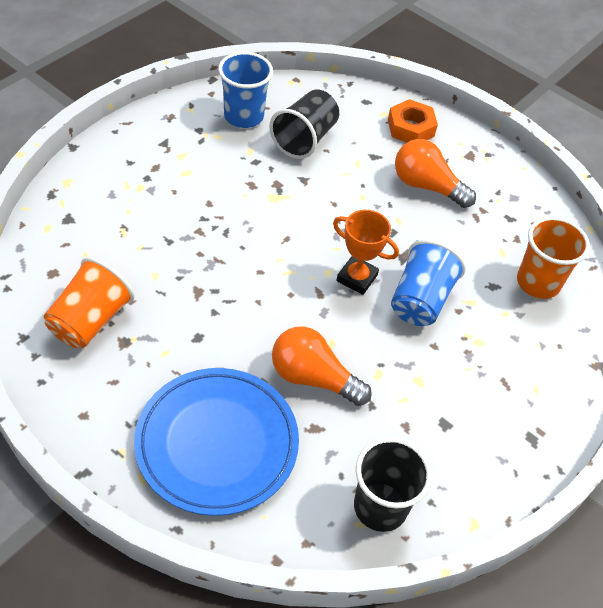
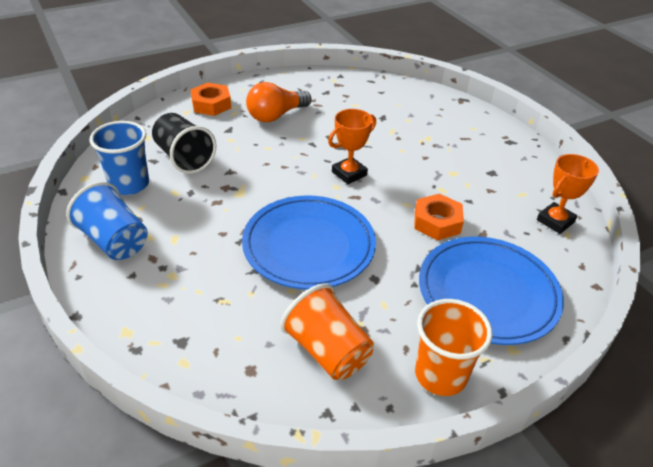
camera: 65 degrees left, 10 degrees down
orange light bulb [272,326,372,406] -> orange nut [415,193,464,240]
black cup [354,437,432,532] -> orange trophy [537,154,599,234]
blue cup [391,240,466,326] -> blue cup moved to [66,182,148,260]
orange cup [517,217,590,299] -> orange cup moved to [415,299,493,396]
none -> blue plate [242,195,376,290]

